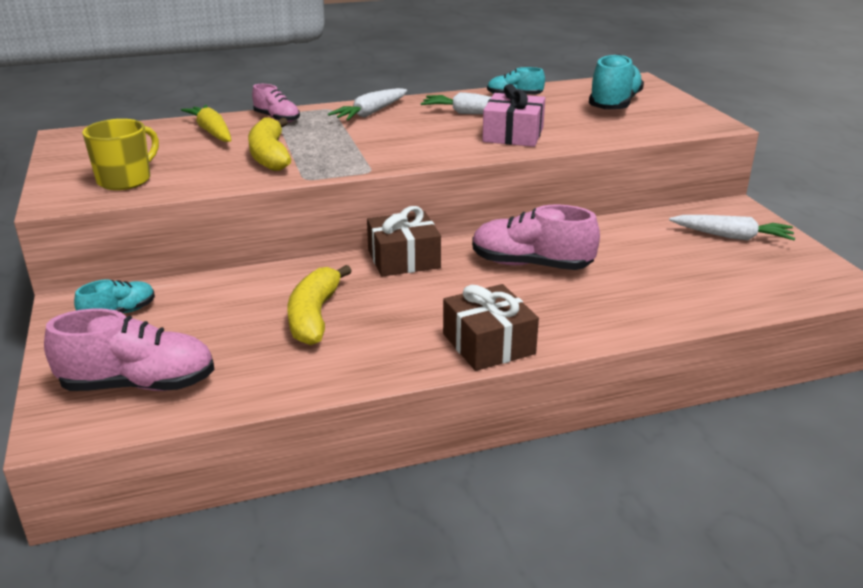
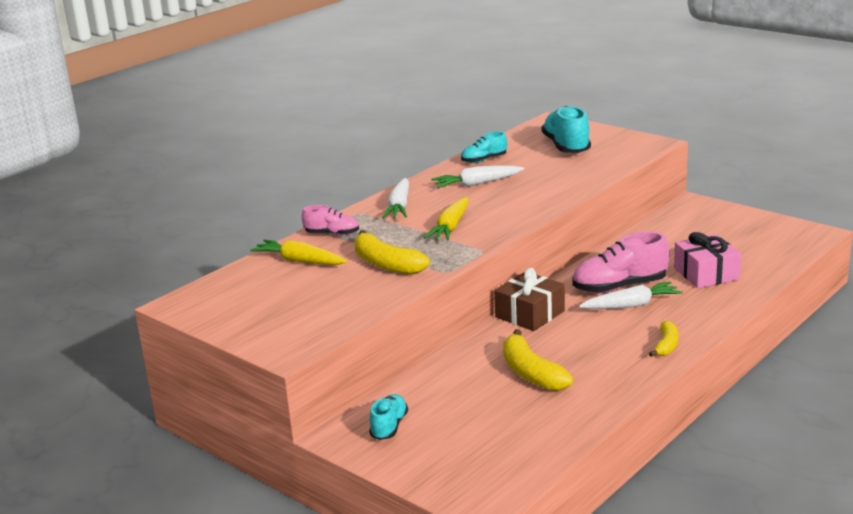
camera: 30 degrees left, 5 degrees down
pink shoe [44,309,215,391] -> none
yellow mug [82,119,159,190] -> none
brown gift [443,284,539,371] -> yellow banana [649,321,678,357]
pink gift [482,84,545,147] -> pink gift moved to [674,232,741,288]
white carrot [669,215,795,241] -> white carrot moved to [579,281,682,309]
none -> yellow carrot [424,197,469,241]

